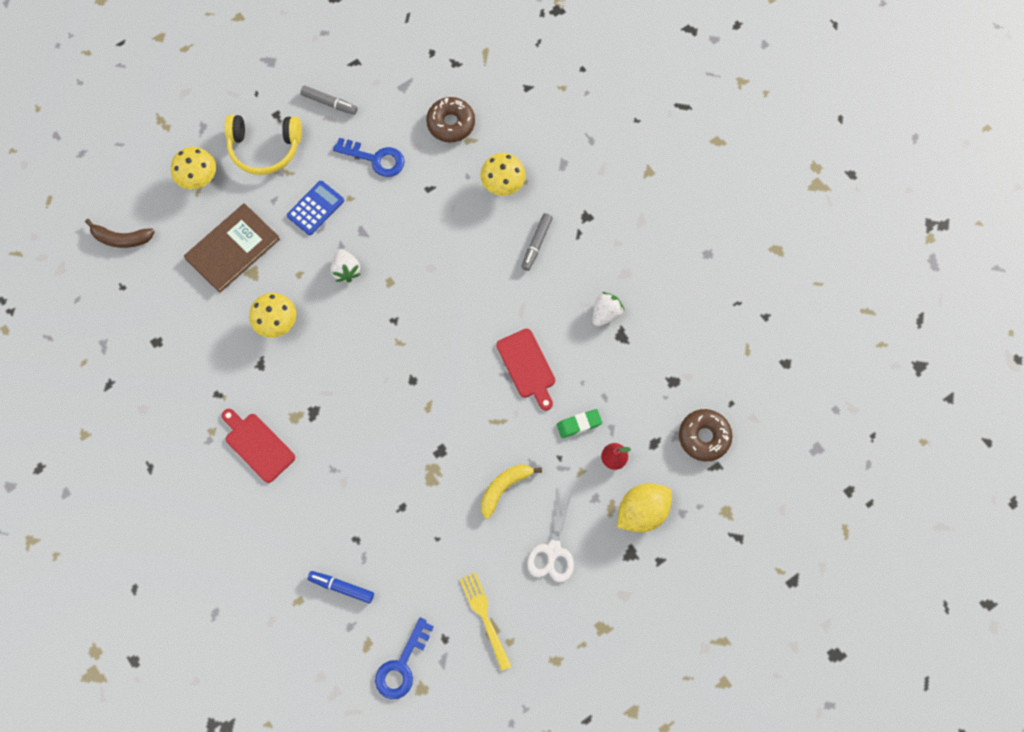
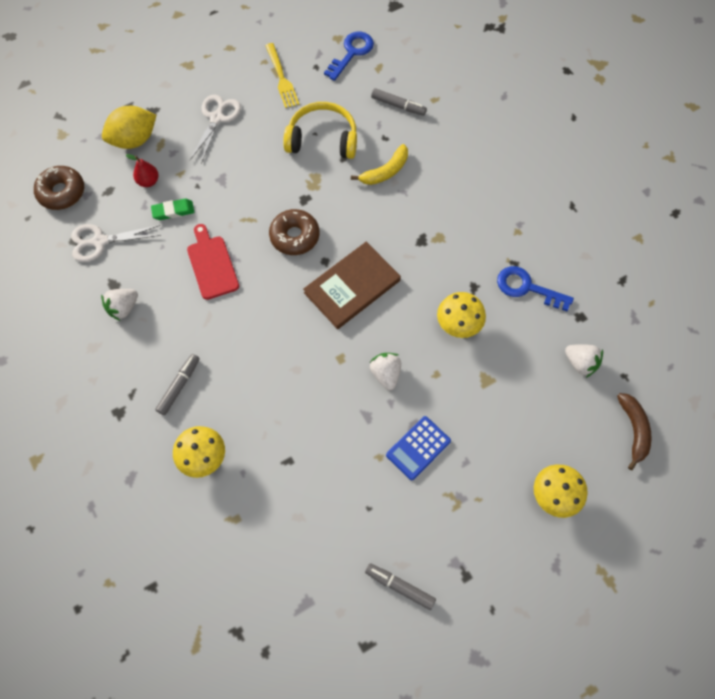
camera: 175 degrees left, 5 degrees down
brown banana [85,219,155,248] -> brown banana turned 75 degrees clockwise [617,393,652,470]
brown book [184,203,280,293] -> brown book moved to [303,242,401,329]
red cutting board [222,409,295,483] -> none
yellow headphones [225,115,302,175] -> yellow headphones moved to [283,102,357,159]
blue marker [308,571,374,603] -> grey marker [371,88,427,116]
blue key [333,138,405,177] -> blue key moved to [497,266,574,311]
brown donut [426,97,475,143] -> brown donut moved to [269,209,319,255]
yellow banana [481,464,542,519] -> yellow banana moved to [351,144,408,185]
none -> white scissors [71,224,161,262]
none -> white strawberry [565,344,603,378]

